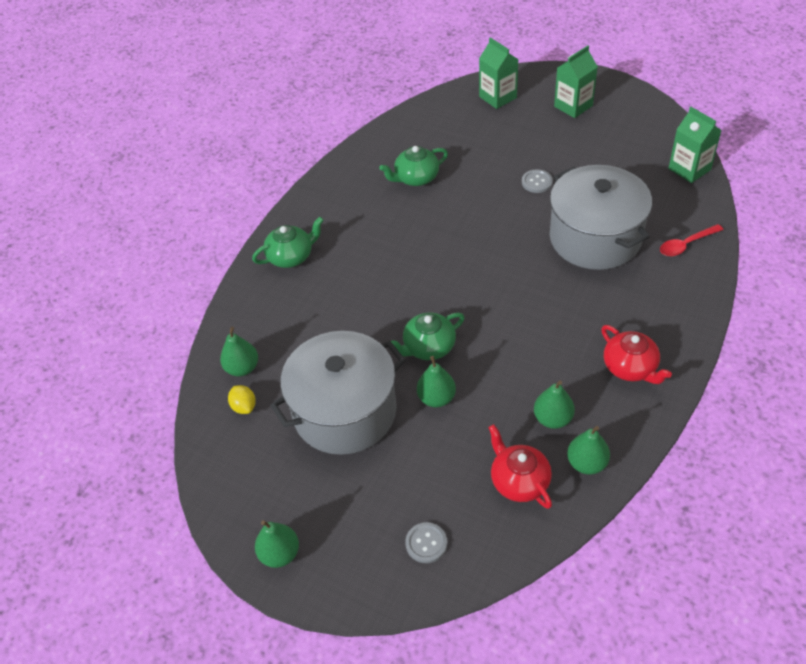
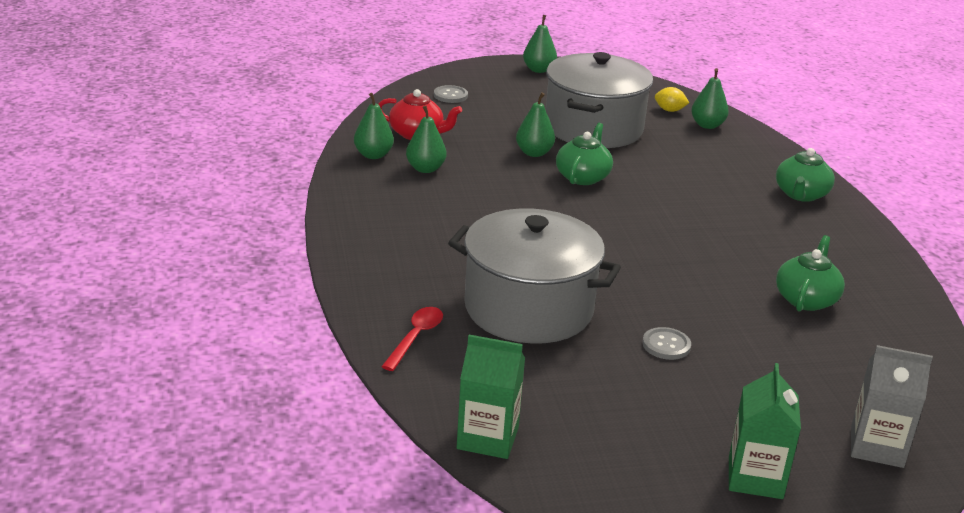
camera: 135 degrees right, 20 degrees down
green carton [479,37,519,109] -> grey carton [851,345,933,468]
red teapot [601,325,672,384] -> none

